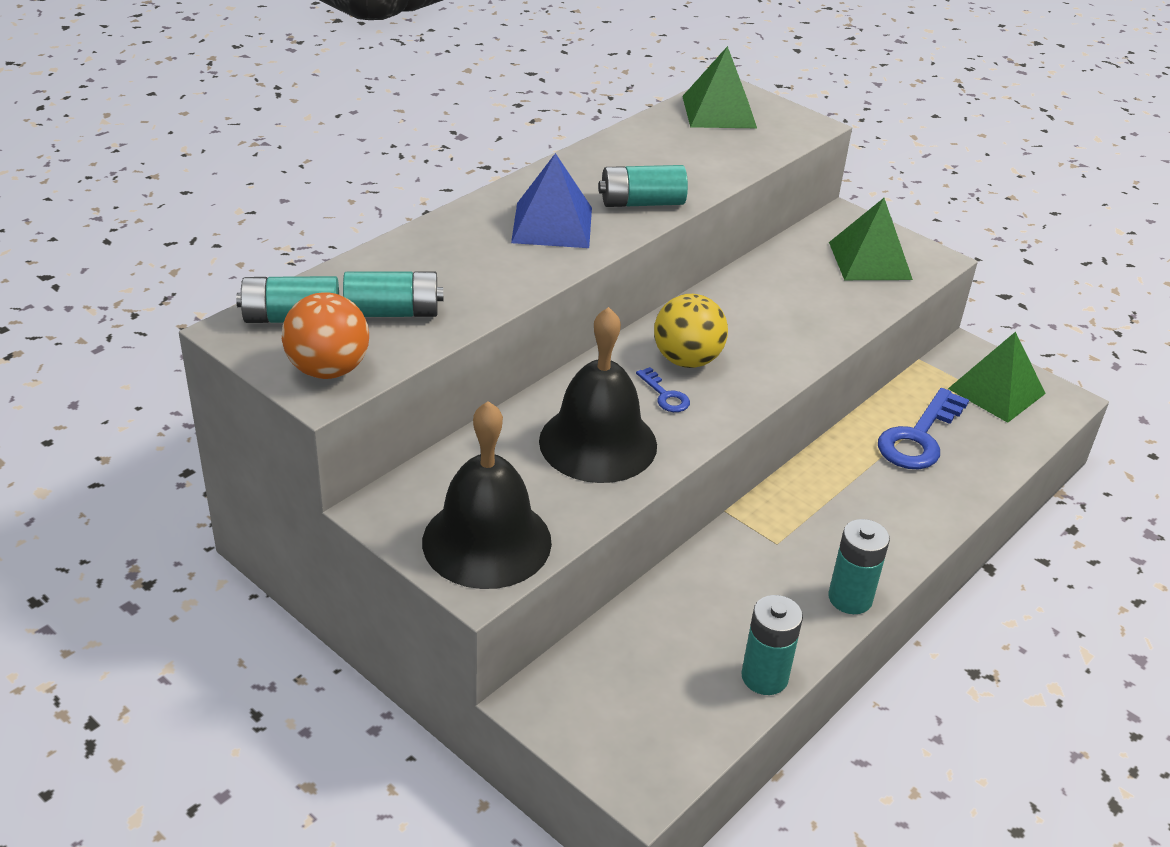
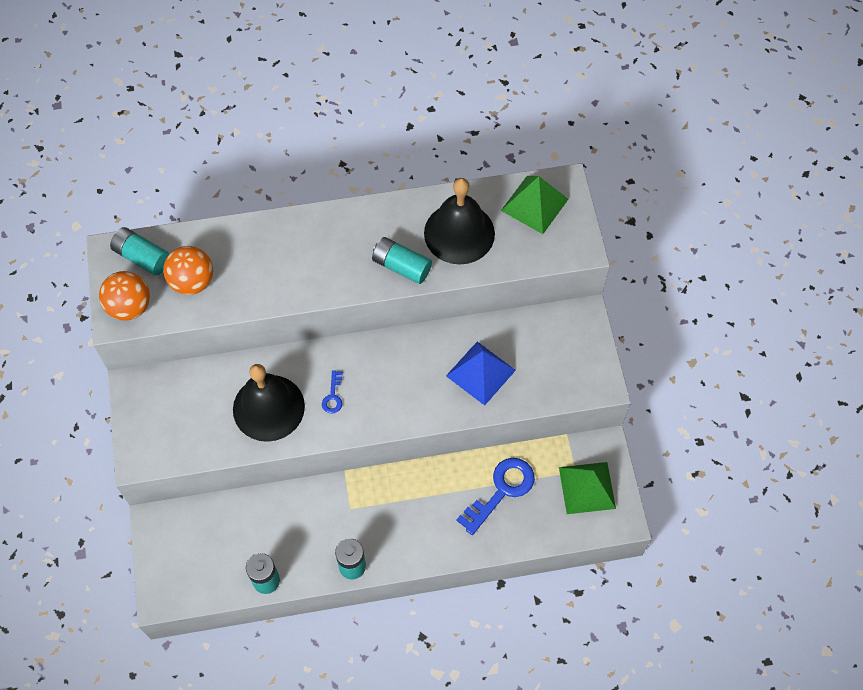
camera: 40 degrees right, 25 degrees up
turquoise battery [343,271,443,317] -> orange ball [163,246,213,295]
black bell [422,401,552,589] -> black bell moved to [424,178,495,265]
blue pyramid [511,153,592,248] -> blue pyramid moved to [446,342,516,406]
yellow ball [654,294,728,368] -> none
green pyramid [829,198,913,280] -> none
blue key [878,388,969,469] -> blue key turned 150 degrees clockwise [456,458,535,535]

